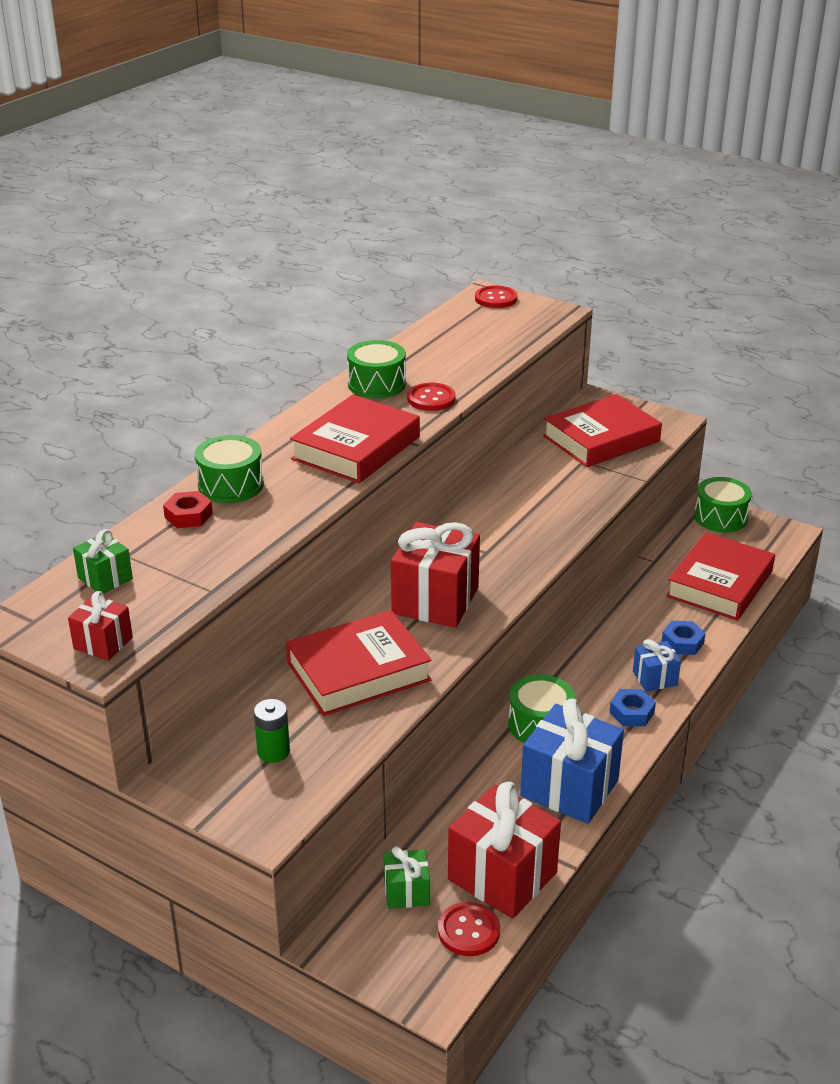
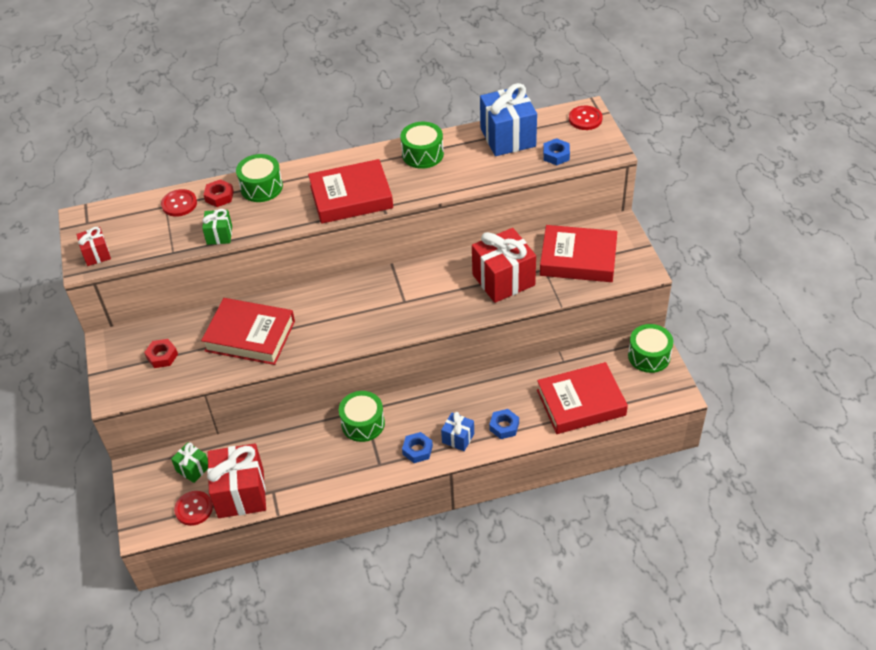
camera: 45 degrees right, 15 degrees up
green gift [73,529,133,594] -> green gift moved to [202,209,232,245]
green battery [254,699,290,763] -> red nut [144,339,178,368]
red gift [391,522,480,628] -> red gift moved to [472,228,536,303]
red button [407,383,456,411] -> red button moved to [161,189,197,217]
blue gift [520,699,624,824] -> blue gift moved to [480,83,537,156]
none -> blue nut [543,138,570,165]

